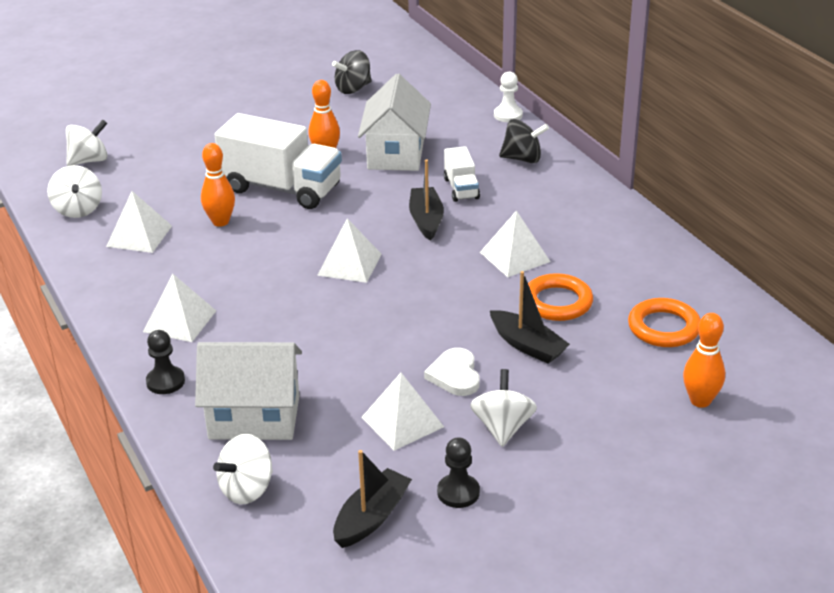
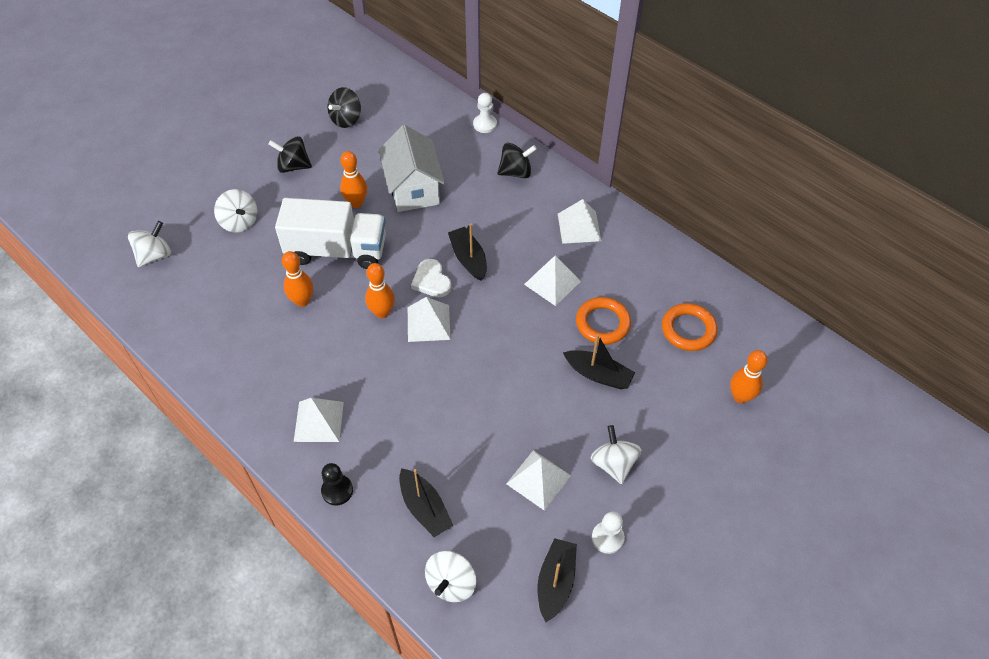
camera: 20 degrees left, 20 degrees up
white spinning top [47,165,102,218] -> white spinning top moved to [214,189,257,233]
white pyramid [106,191,172,253] -> white pyramid moved to [558,199,601,244]
white house [195,342,302,440] -> black boat [399,468,453,537]
white heart [424,348,480,396] -> white heart moved to [411,259,452,297]
black pawn [437,437,480,508] -> white pawn [592,511,625,554]
white truck [444,146,480,202] -> none
none -> black spinning top [268,136,312,173]
none -> orange bowling pin [365,263,395,318]

